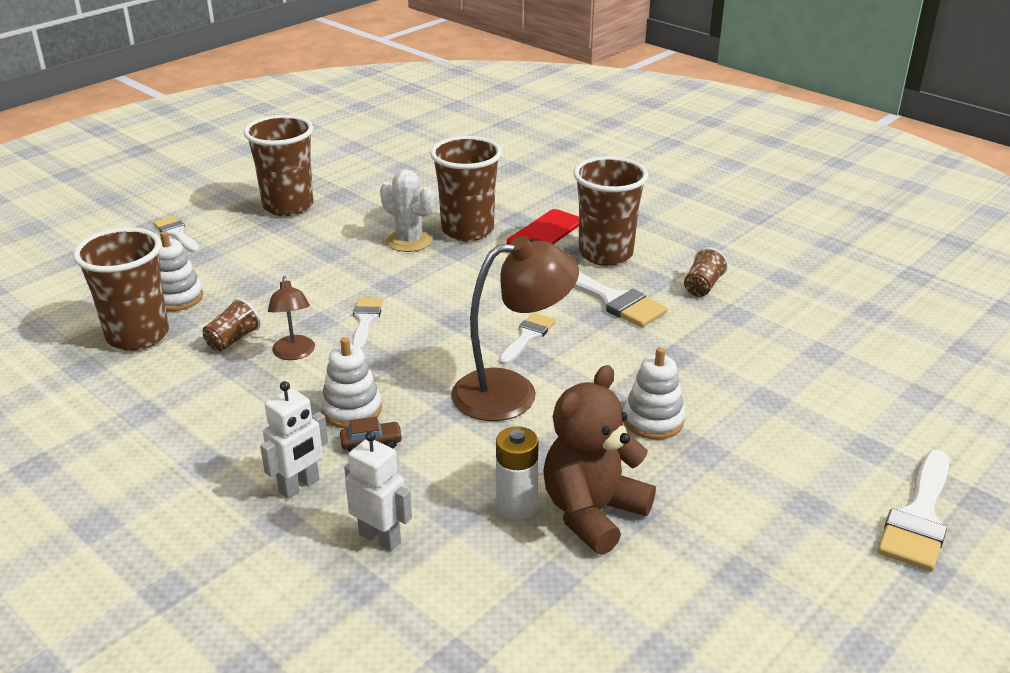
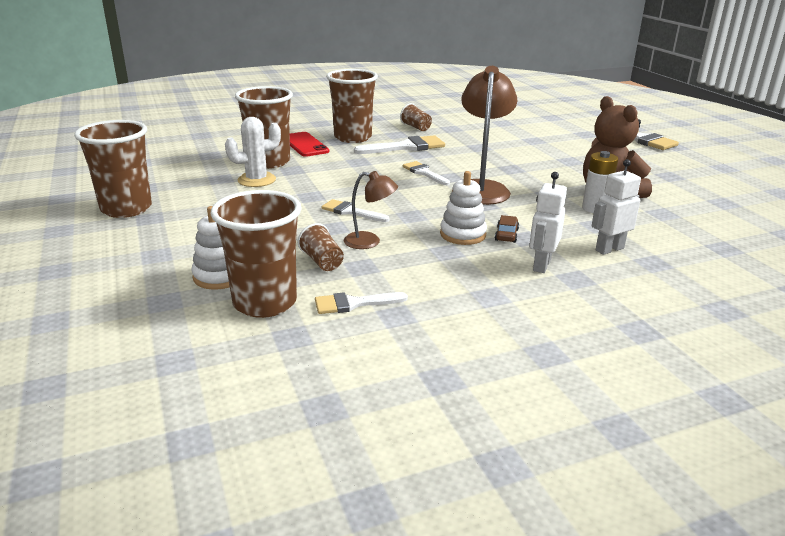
camera: 65 degrees left, 5 degrees down
white brush [153,216,200,253] -> white brush moved to [315,292,408,314]
white robot [260,381,328,499] -> white robot turned 135 degrees counterclockwise [529,172,567,273]
white stacking toy [624,347,685,440] -> none

